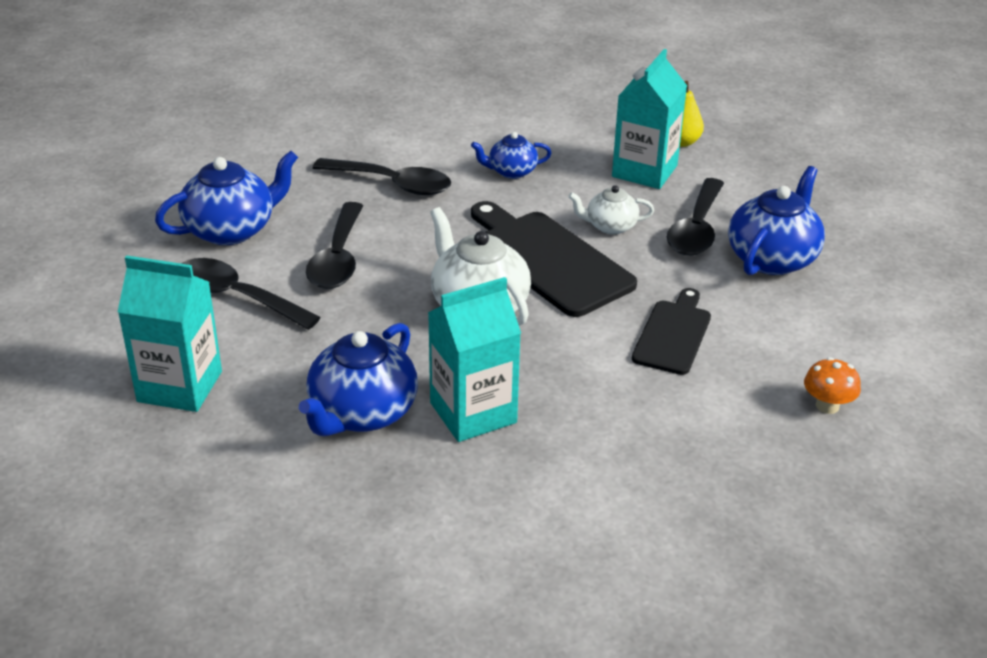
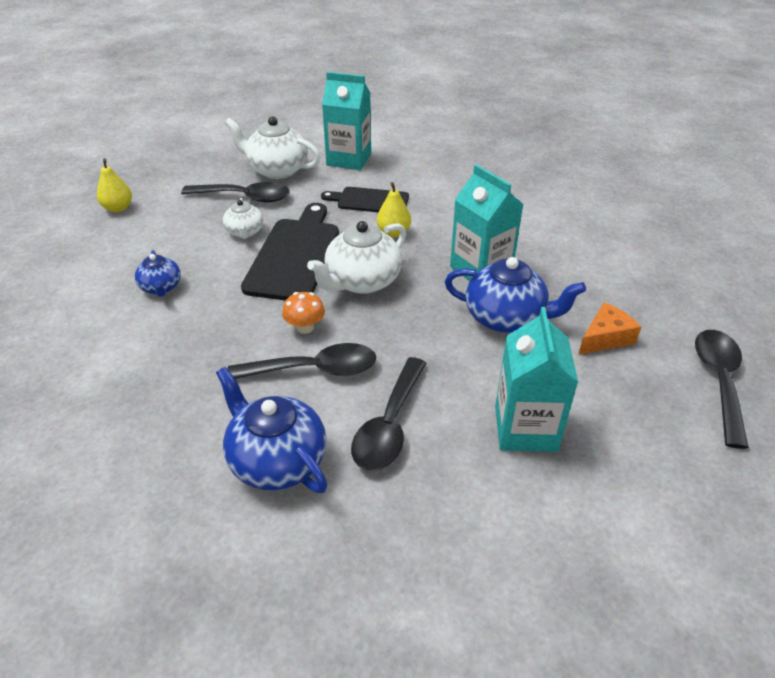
camera: 100 degrees left, 5 degrees up
black spoon [312,158,451,195] -> black spoon moved to [695,330,749,449]
black cutting board [471,201,637,317] -> black cutting board turned 150 degrees clockwise [241,203,339,301]
turquoise carton [612,49,687,189] -> turquoise carton moved to [322,72,371,170]
blue teapot [728,166,825,275] -> white teapot [225,116,321,179]
orange mushroom [804,357,861,414] -> orange mushroom moved to [282,292,325,334]
none -> yellow pear [377,182,411,237]
none -> orange cheese [578,302,641,355]

